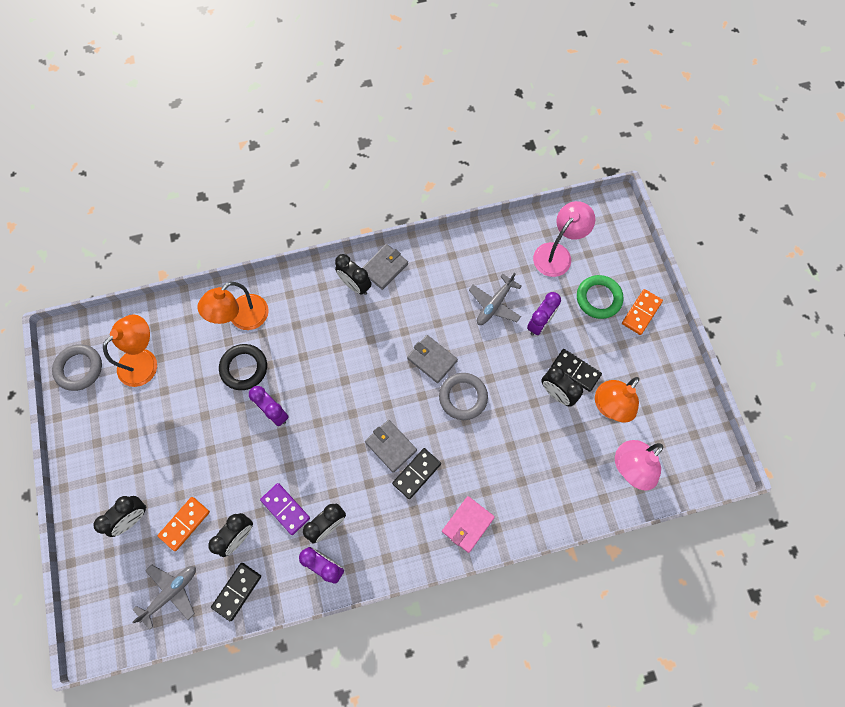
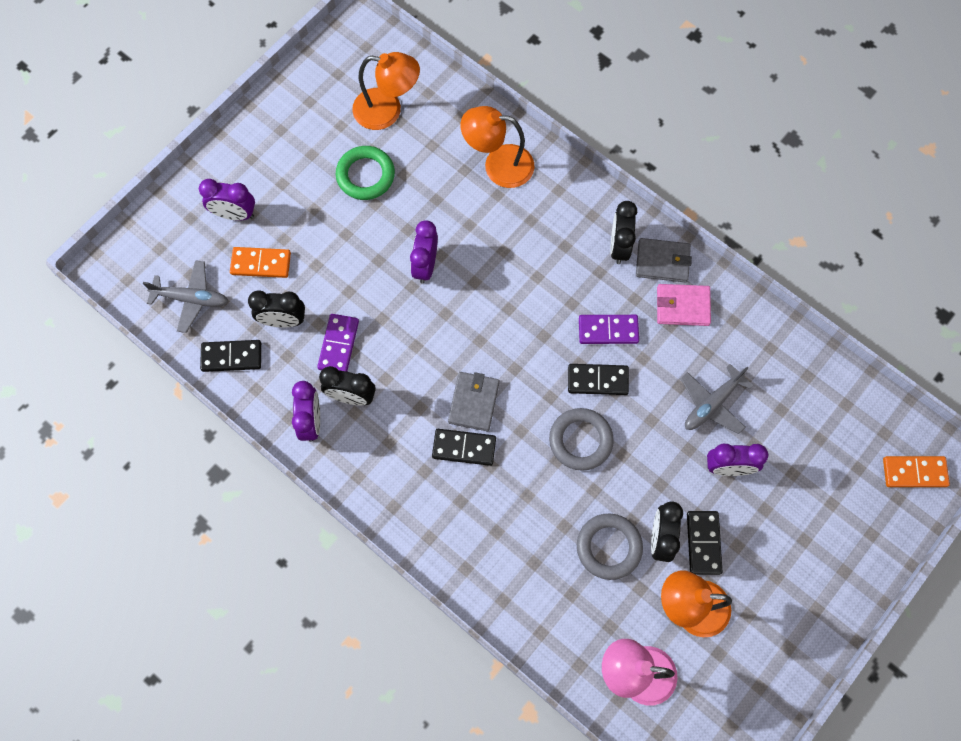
camera: 55 degrees right, 0 degrees up
grey ring [52,344,102,391] -> grey ring moved to [577,514,643,580]
black clock [93,496,146,537] -> purple clock [199,179,255,221]
black ring [219,344,267,390] -> none
grey wallet [407,335,458,383] -> black domino [568,364,629,395]
pink wallet [442,496,495,553] -> pink wallet moved to [657,284,711,326]
grey plane [469,272,522,325] -> grey plane turned 45 degrees counterclockwise [680,364,754,434]
pink lamp [533,201,595,277] -> none
green ring [577,275,623,319] -> green ring moved to [335,146,395,200]
orange domino [622,289,663,335] -> orange domino moved to [883,456,950,487]
none -> purple domino [579,315,639,344]

